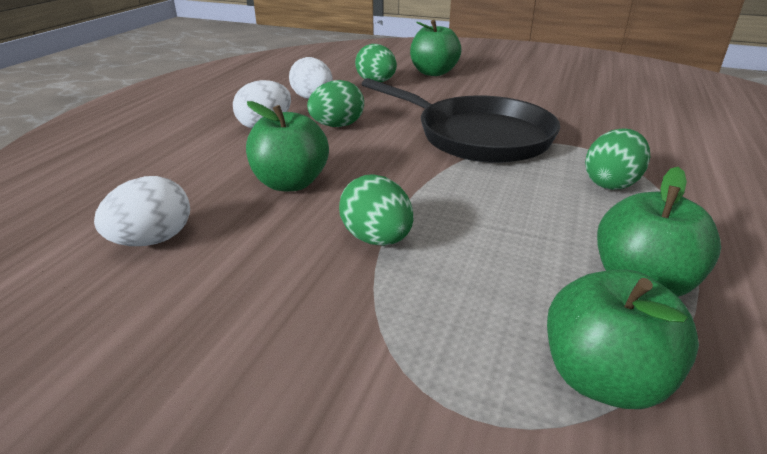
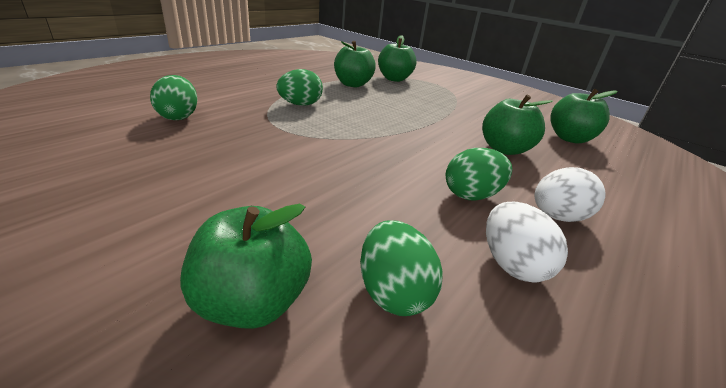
camera: 165 degrees left, 0 degrees up
white egg [94,176,190,246] -> green apple [550,88,617,144]
green egg [339,174,414,246] -> green egg moved to [150,75,198,120]
black pan [362,78,560,163] -> none

